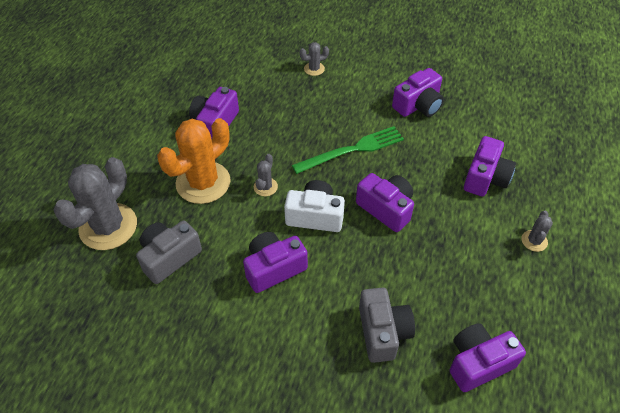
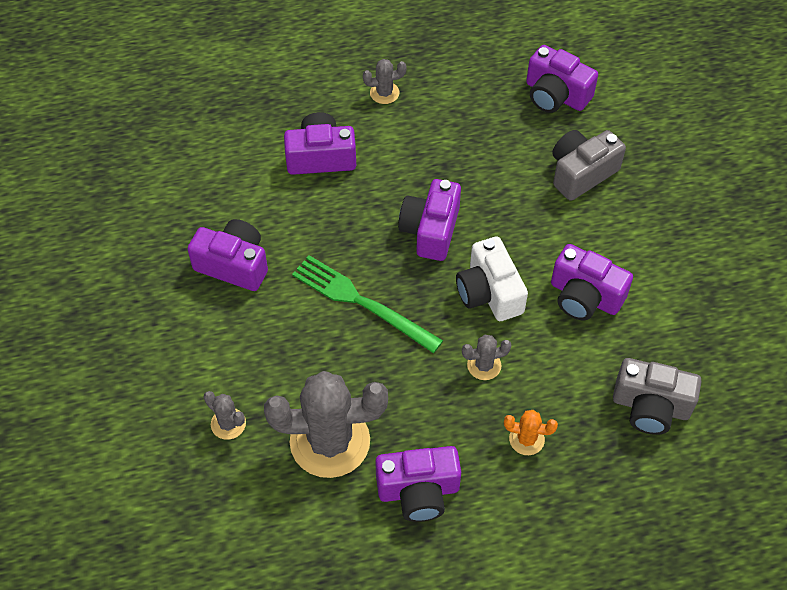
camera: 120 degrees left, 5 degrees up
grey cactus [53,157,137,250] -> grey cactus moved to [264,371,388,478]
orange cactus [157,118,231,204] -> orange cactus [504,410,558,455], size x0.44

